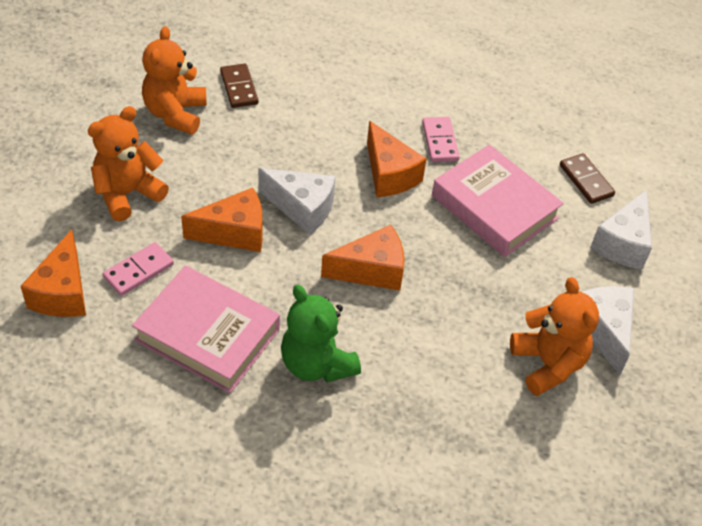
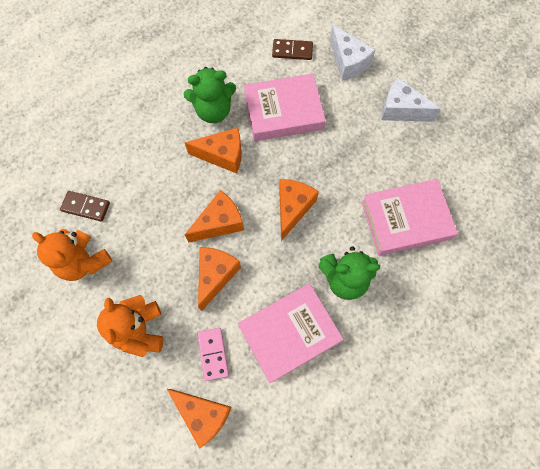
camera: 55 degrees left, 20 degrees up
white cheese [258,168,335,235] -> orange cheese [185,190,244,242]
pink domino [422,117,460,162] -> green teddy bear [184,67,236,123]
orange teddy bear [510,277,599,396] -> none
none -> pink book [361,179,458,256]

